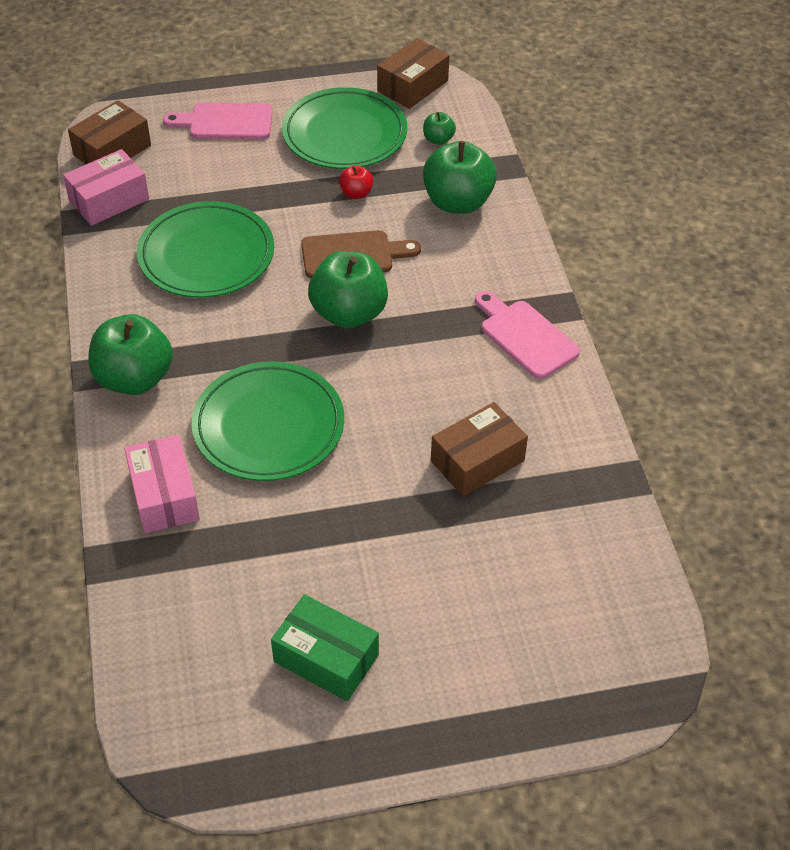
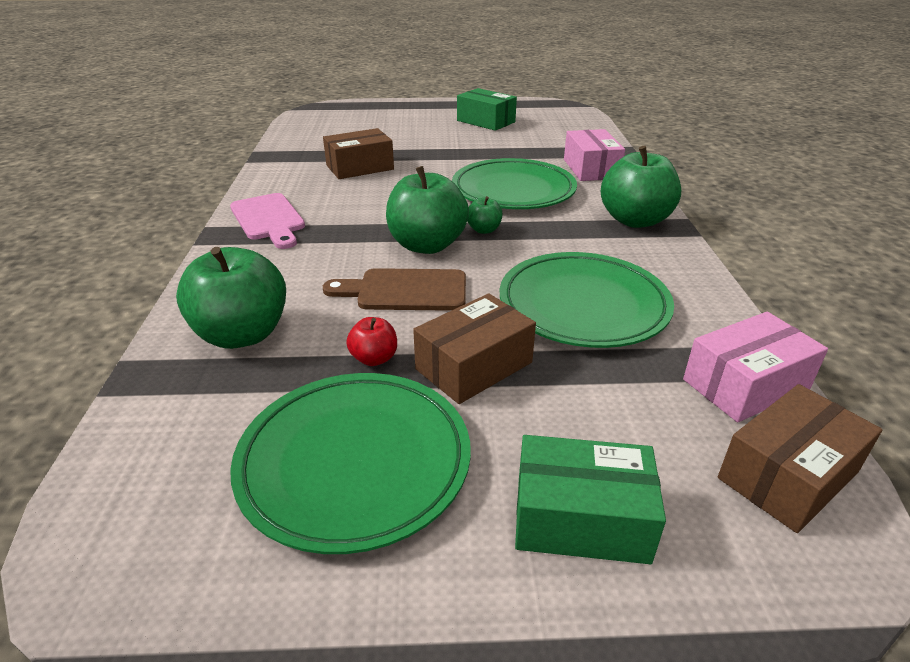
camera: 170 degrees left, 15 degrees down
pink cutting board [163,103,273,140] -> green box [515,435,666,564]
brown box [377,38,449,109] -> brown box moved to [413,293,536,404]
green apple [423,112,456,145] -> green apple moved to [467,196,503,234]

